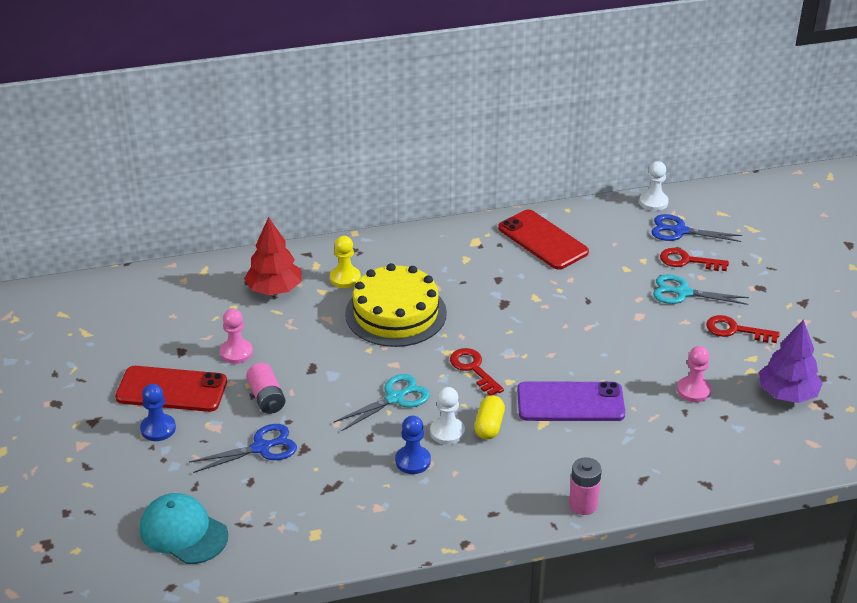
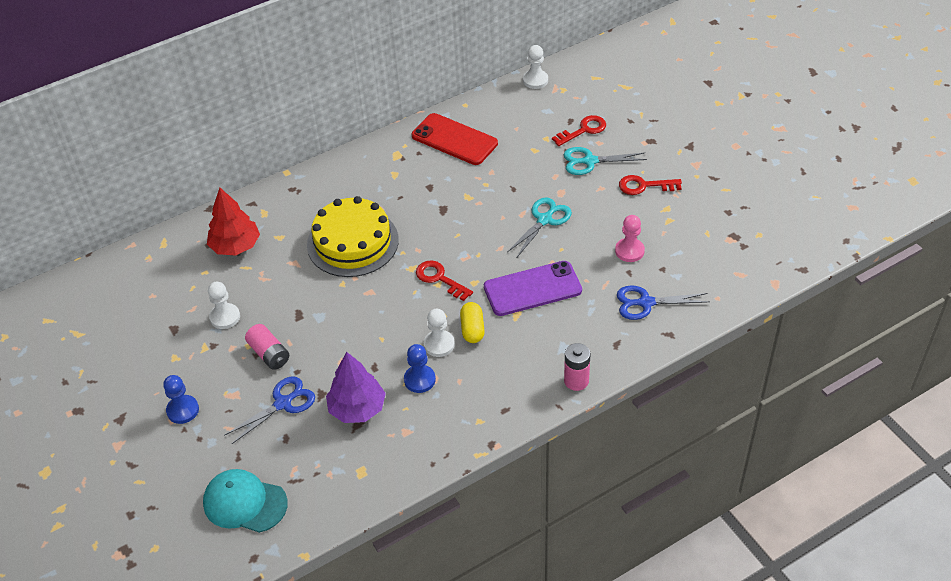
camera: 15 degrees left, 10 degrees up
red phone [115,366,227,412] -> none
pink pawn [220,309,253,364] -> white pawn [208,282,240,329]
yellow pawn [330,236,361,288] -> none
turquoise scissors [334,374,430,431] -> turquoise scissors moved to [507,197,572,257]
blue scissors [651,214,742,242] -> blue scissors moved to [617,285,710,320]
red key [660,248,729,271] -> red key turned 150 degrees clockwise [552,115,606,146]
purple tree [759,319,823,403] -> purple tree moved to [326,352,386,423]

